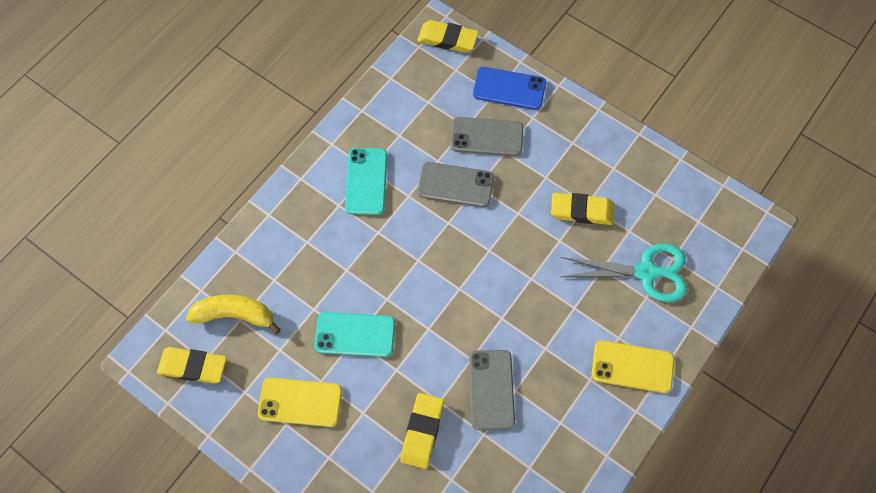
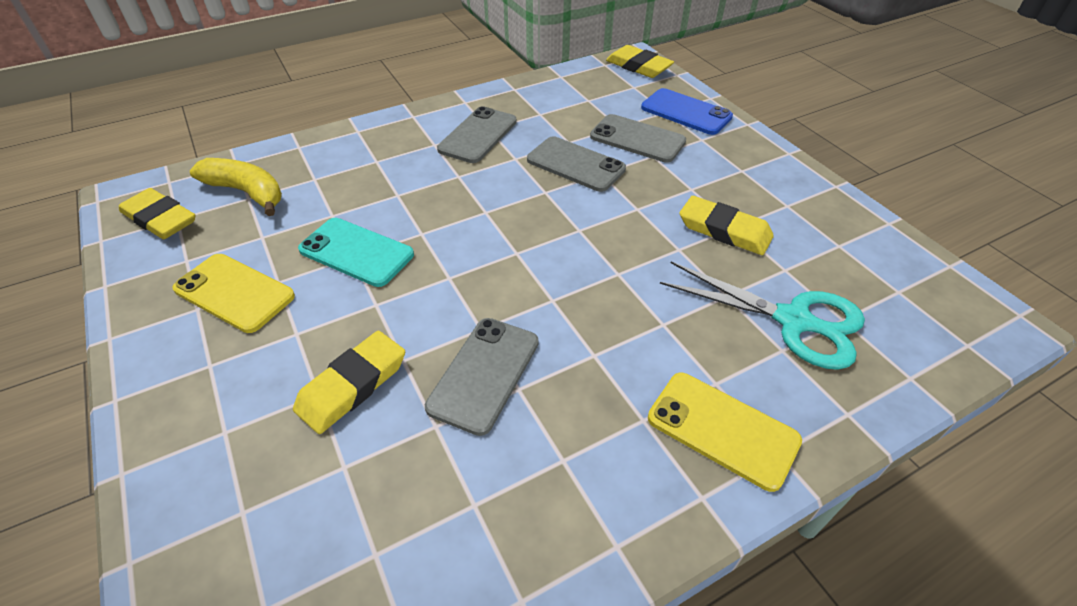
camera: 25 degrees right, 20 degrees down
turquoise phone [345,148,387,215] -> grey phone [437,106,517,163]

